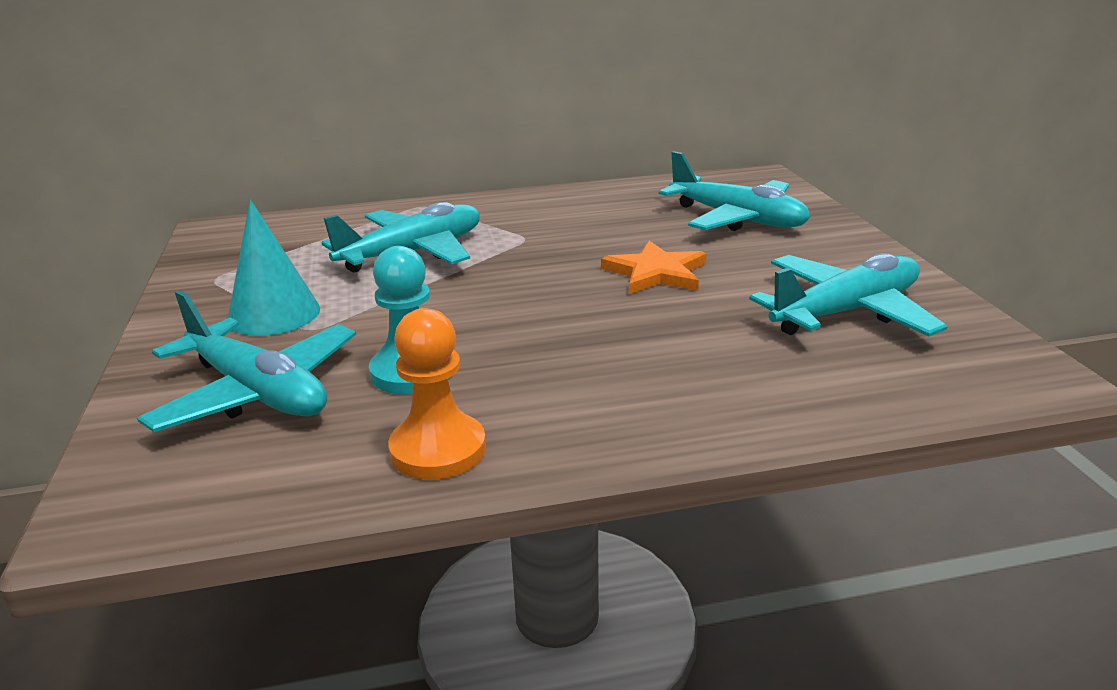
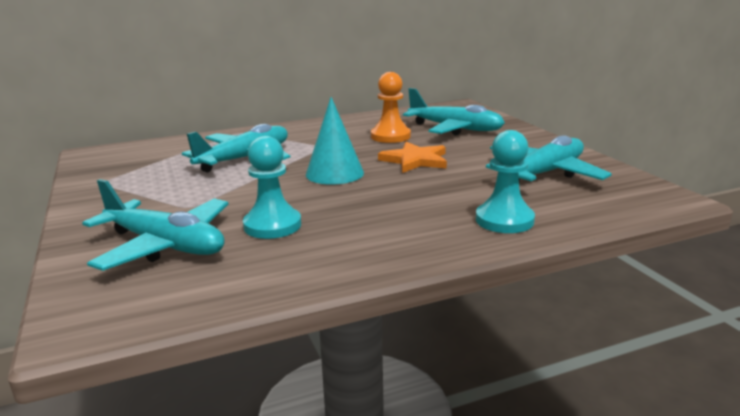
camera: 10 degrees left, 5 degrees down
turquoise cone [228,200,320,336] -> turquoise cone moved to [306,97,364,185]
orange pawn [388,308,486,480] -> orange pawn moved to [371,72,411,143]
none -> turquoise pawn [476,130,535,233]

